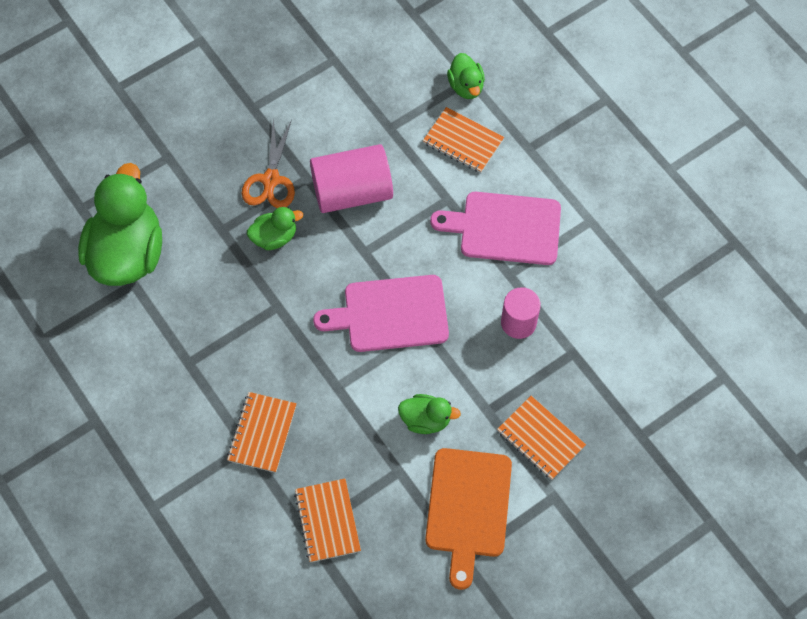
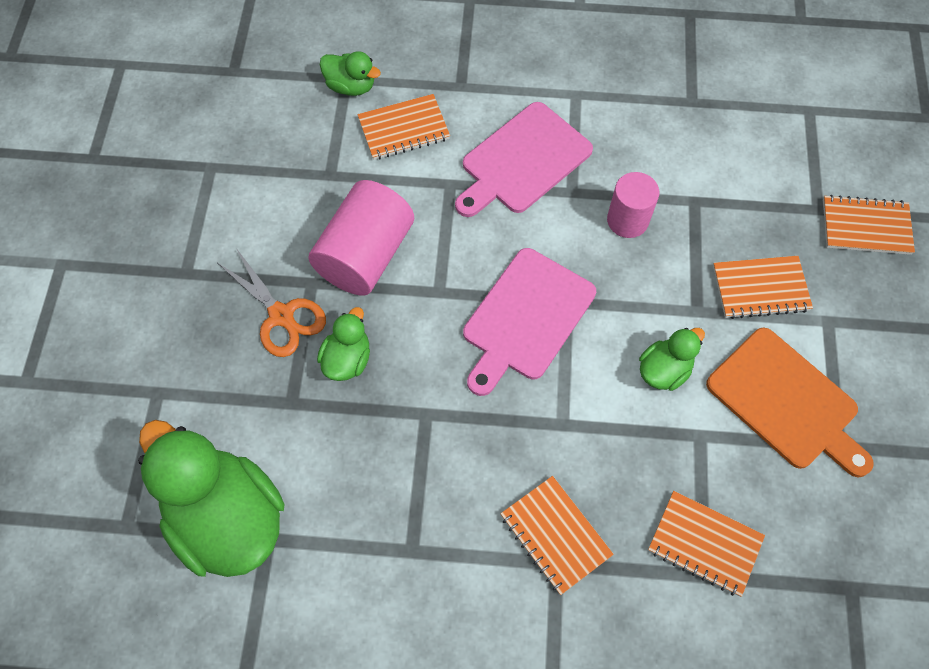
camera: 50 degrees left, 0 degrees up
none -> orange notebook [823,195,915,255]

